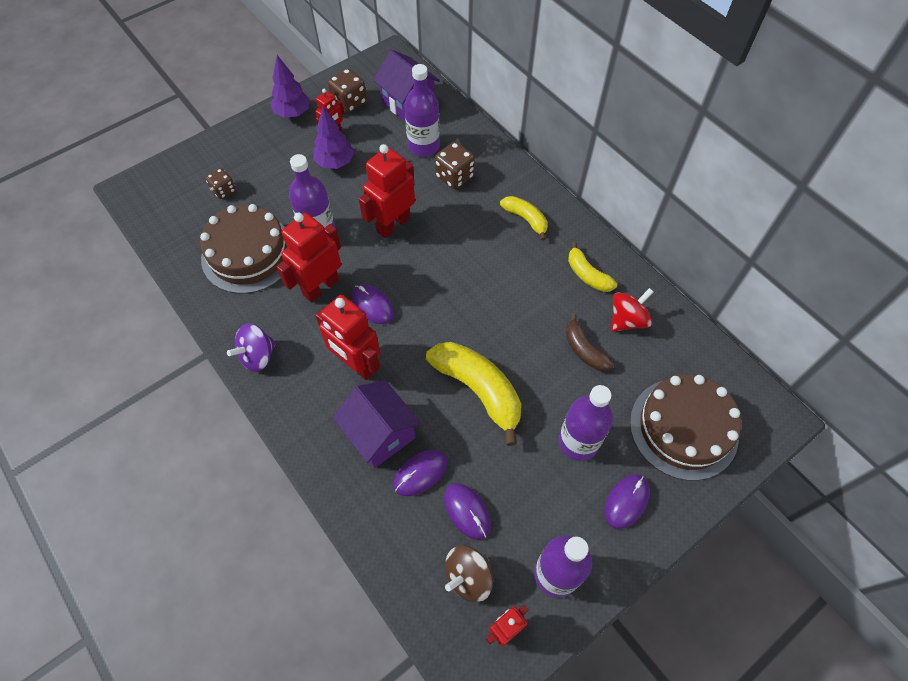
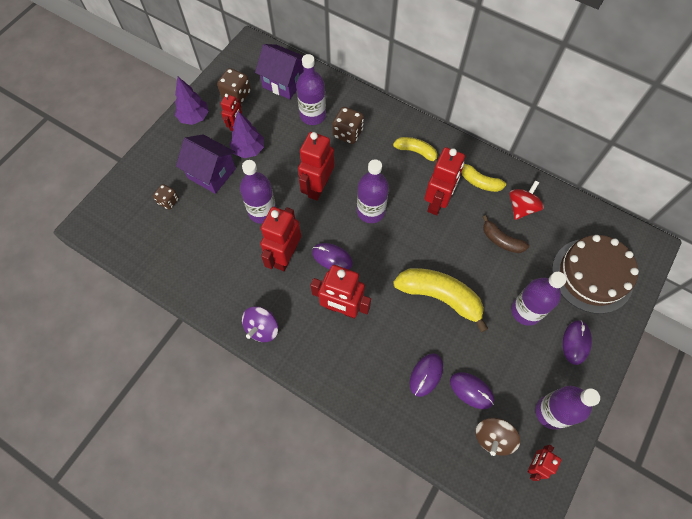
camera: 20 degrees left, 5 degrees up
brown cake [200,204,287,294] -> none
purple house [333,380,421,468] -> purple house moved to [176,134,236,194]
none -> purple bottle [357,159,389,223]
none -> red robot [424,147,465,215]

